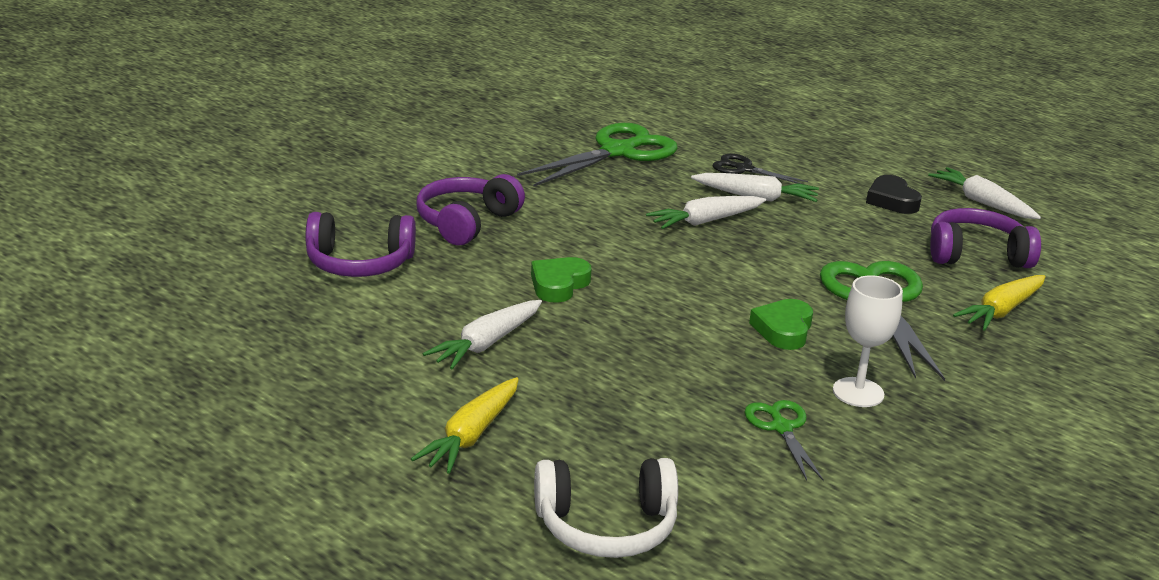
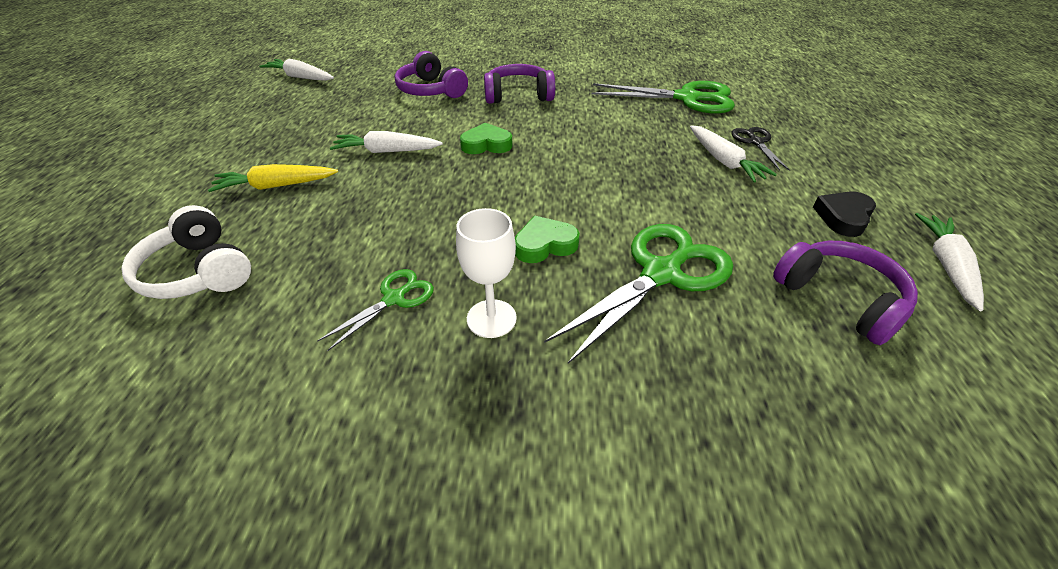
camera: 55 degrees right, 15 degrees up
white carrot [646,196,766,229] -> white carrot moved to [259,58,334,81]
yellow carrot [953,275,1045,331] -> none

